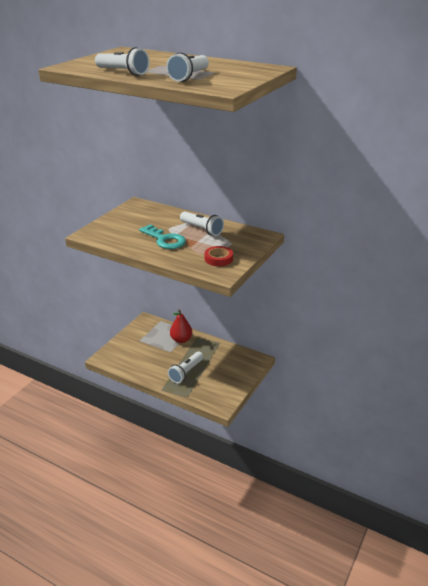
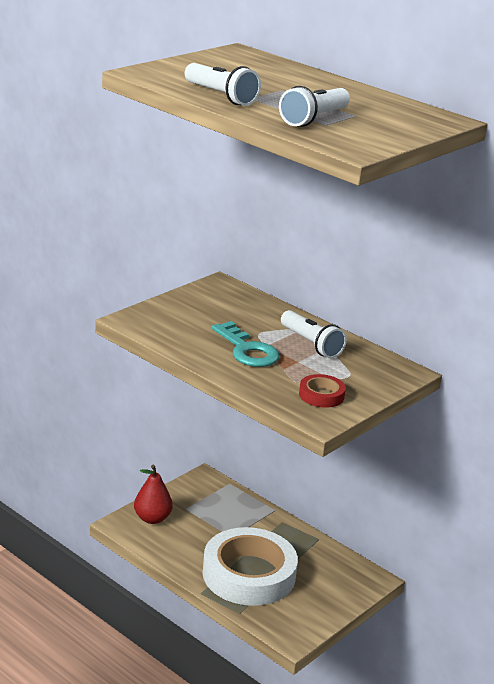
camera: 10 degrees right, 5 degrees down
white flashlight [168,352,204,383] -> white tape [202,527,298,606]
red pear [170,309,192,343] -> red pear moved to [134,465,173,524]

